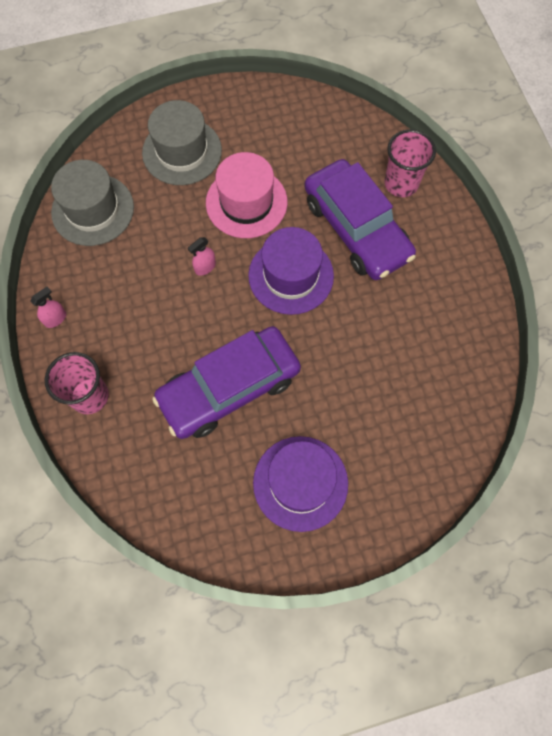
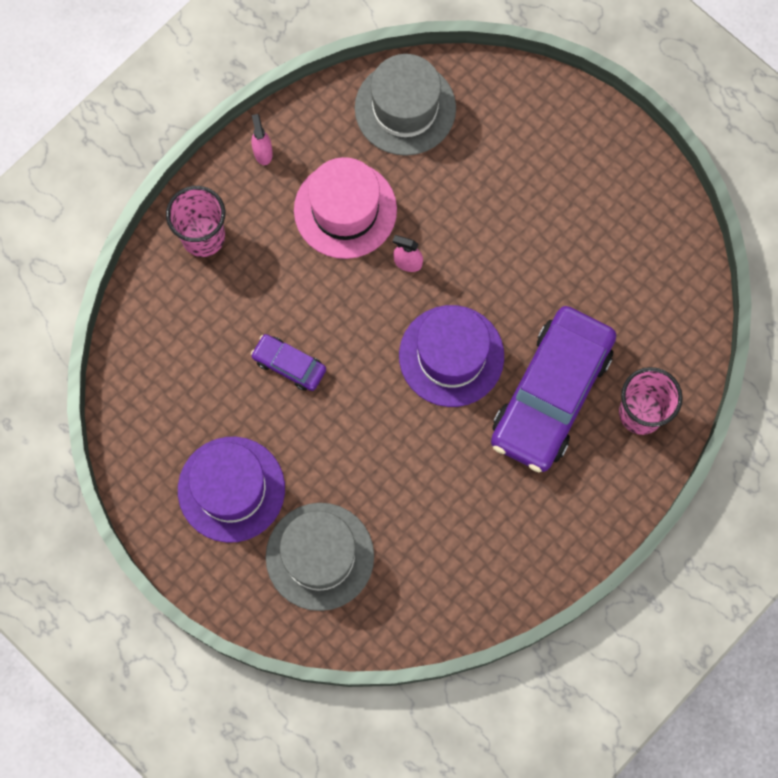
camera: 60 degrees right, 5 degrees up
pink spray bottle [30,287,66,328] -> pink spray bottle turned 120 degrees counterclockwise [252,114,273,165]
grey hat [142,100,222,185] -> grey hat moved to [266,503,374,611]
purple car [152,326,301,439] -> purple car [251,334,326,391], size x0.45
pink hat [206,152,287,238] -> pink hat moved to [294,157,397,259]

